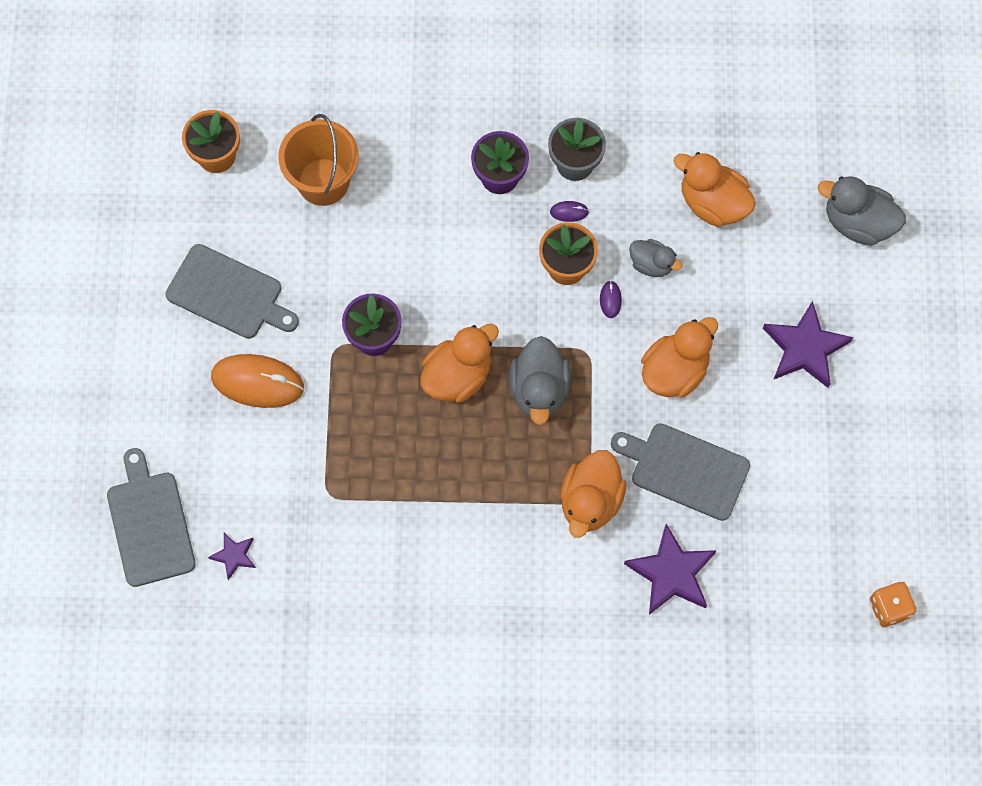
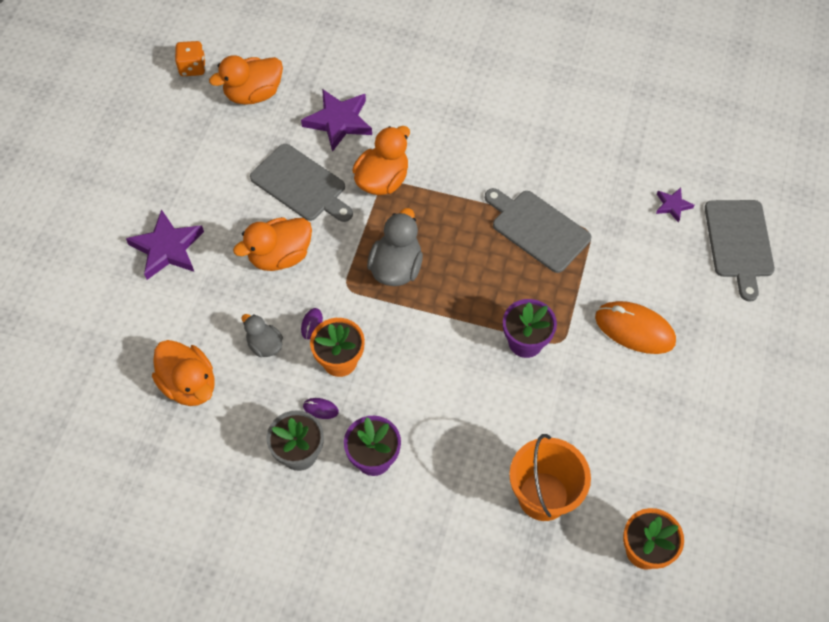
camera: 165 degrees left, 10 degrees down
grey cutting board [166,244,299,339] -> grey cutting board moved to [485,188,591,273]
orange duck [420,324,499,403] -> orange duck moved to [209,55,283,105]
grey duck [818,176,906,246] -> none

